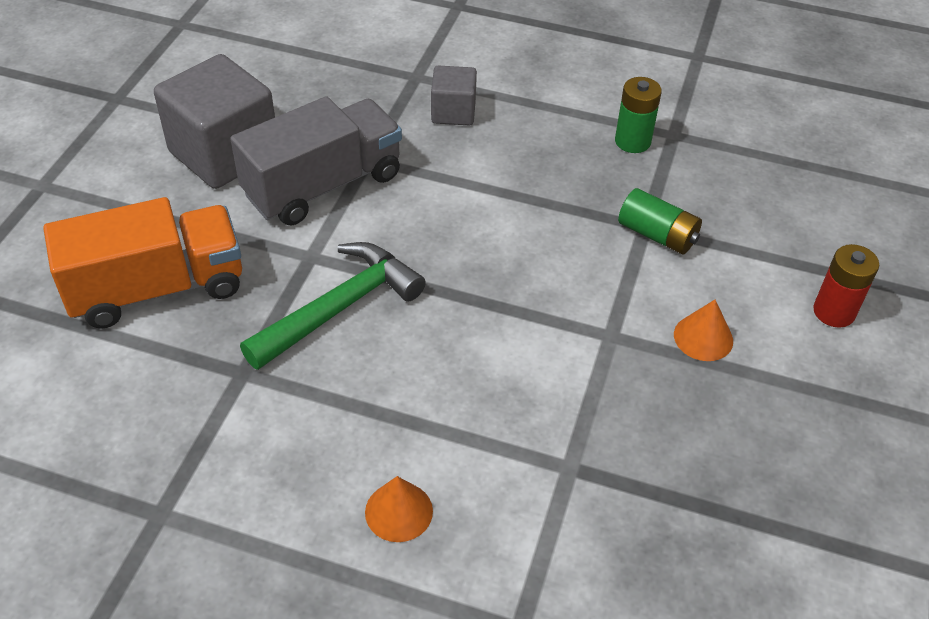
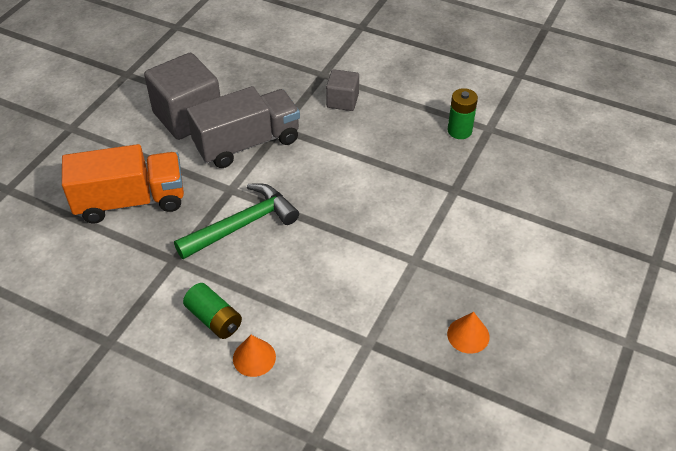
camera: 10 degrees right, 0 degrees up
green battery [618,188,702,255] -> green battery moved to [183,283,242,339]
orange cone [674,300,733,361] -> orange cone moved to [447,312,490,354]
red battery [813,244,879,328] -> none

